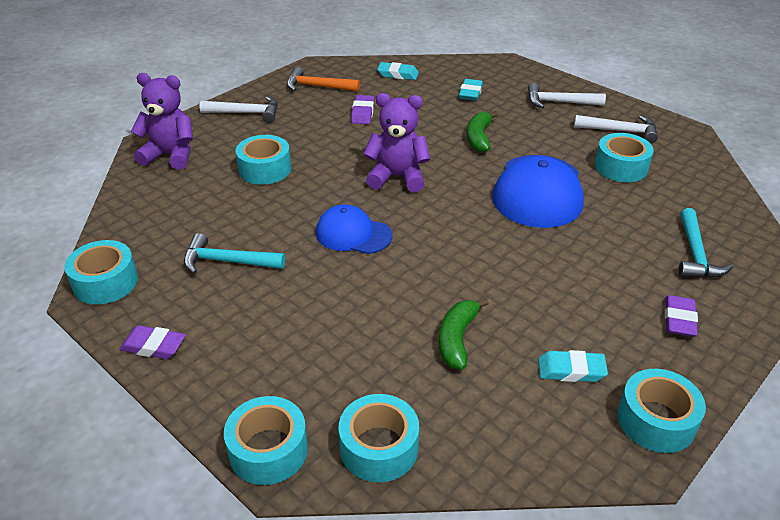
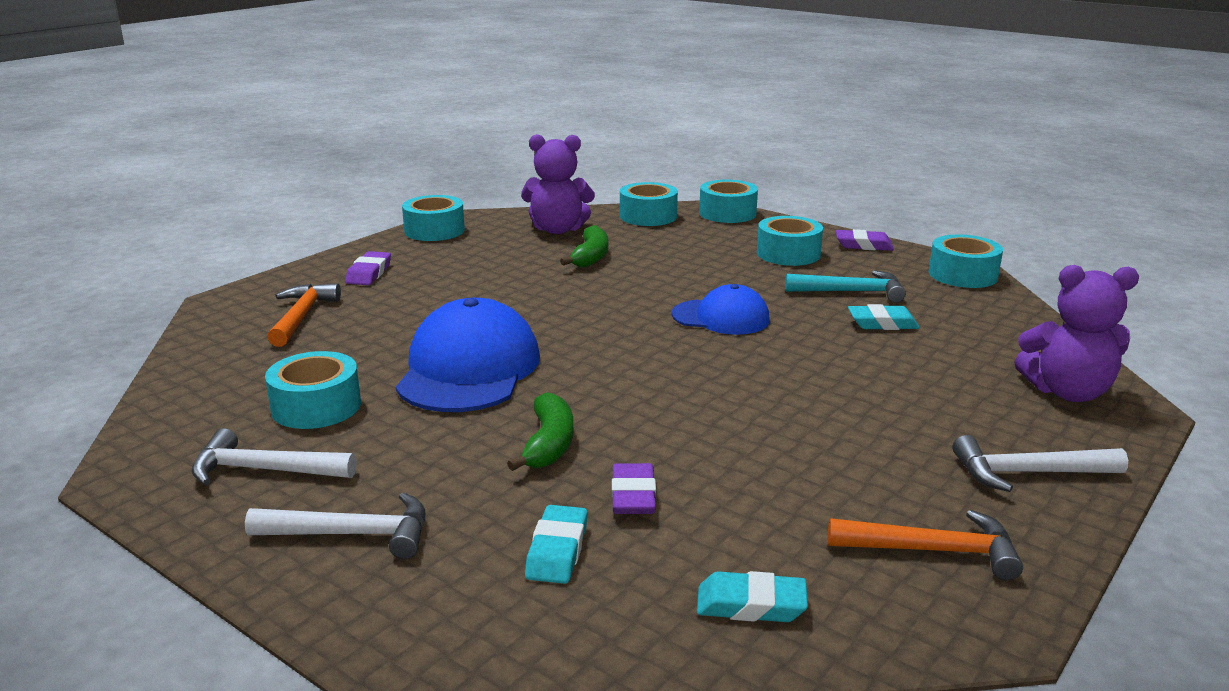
camera: 175 degrees right, 15 degrees down
turquoise tape [235,135,291,185] -> turquoise tape moved to [757,216,823,266]
purple eraser [351,95,374,124] -> purple eraser moved to [612,463,656,514]
purple teddy bear [363,93,430,192] -> purple teddy bear moved to [521,134,595,234]
turquoise eraser [538,350,608,382] -> turquoise eraser moved to [848,304,920,330]
turquoise hammer [679,208,733,278] -> orange hammer [267,283,341,347]

